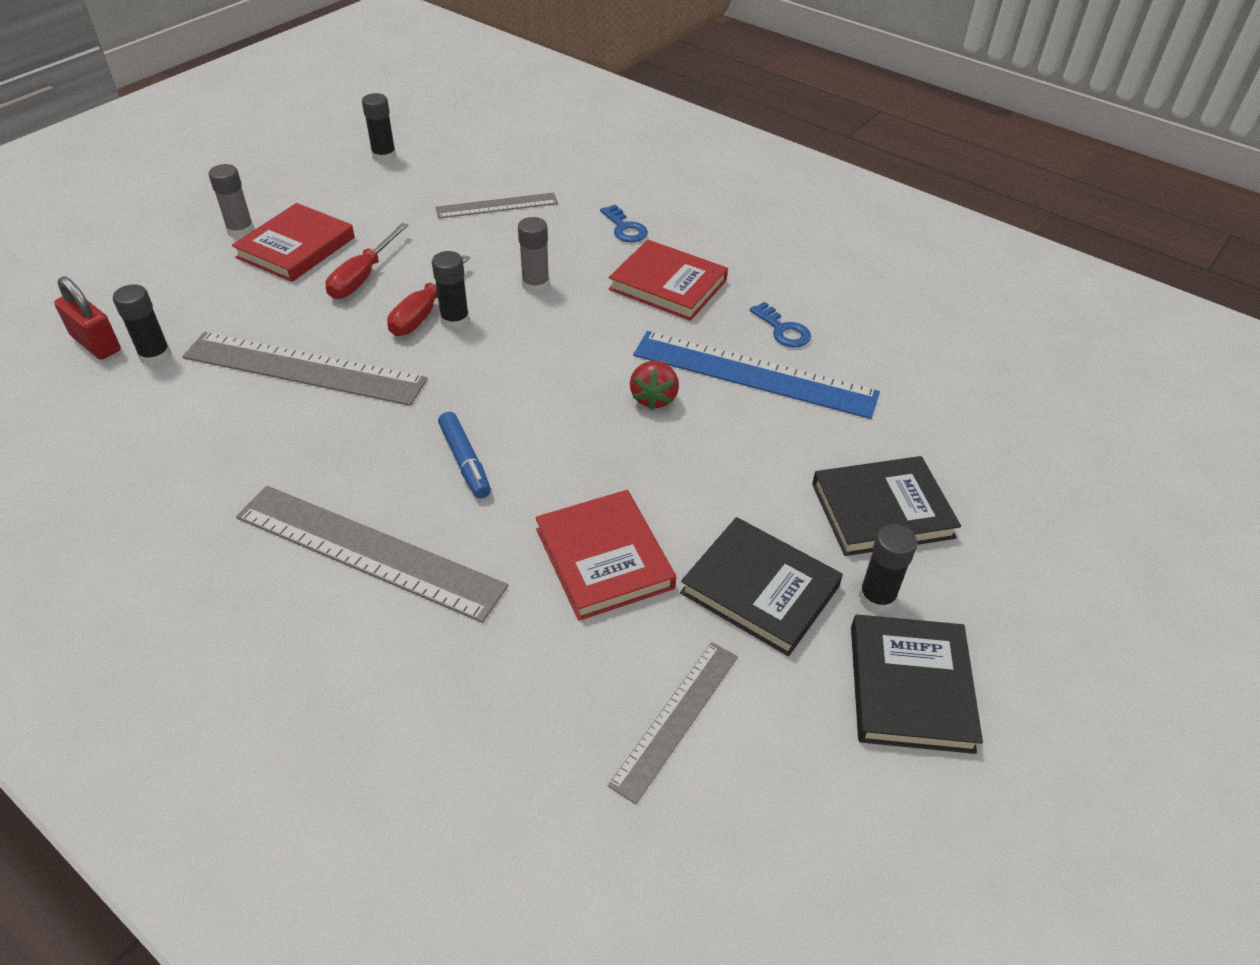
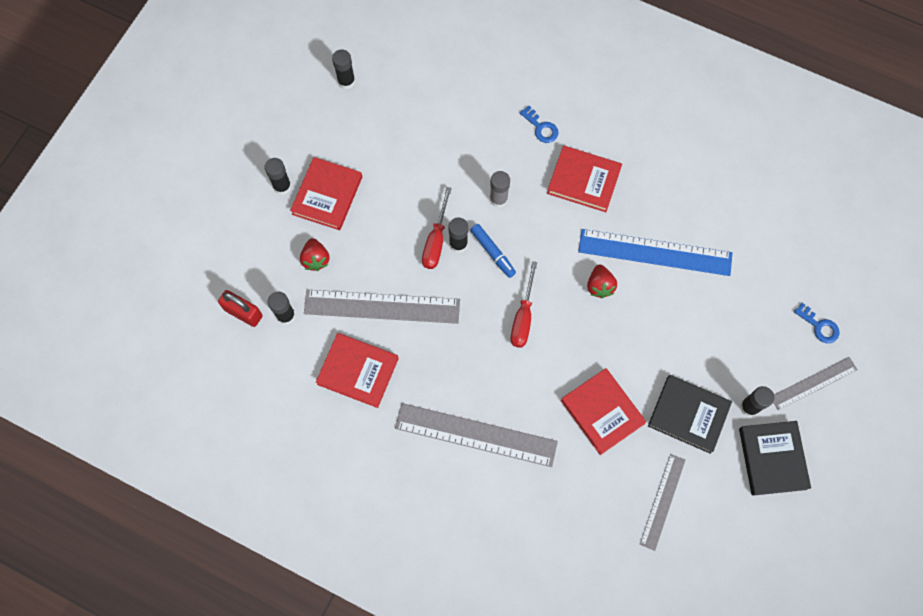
camera: 10 degrees left, 25 degrees up
grey glue stick [208,164,254,238] -> black glue stick [264,158,292,195]
red screwdriver [326,223,409,299] -> red screwdriver moved to [511,261,537,348]
grey ruler [435,193,558,219] -> grey ruler moved to [773,357,857,410]
blue marker [438,412,491,498] -> blue marker moved to [470,224,516,278]
blue key [750,302,811,347] -> blue key moved to [794,303,839,343]
black book [812,456,961,556] -> none
none -> red strawberry [300,238,330,271]
none -> red book [316,333,399,408]

